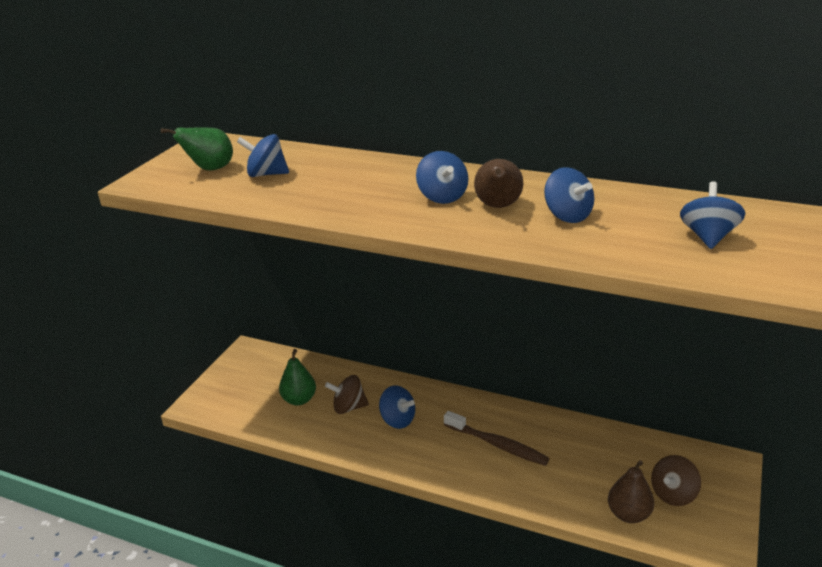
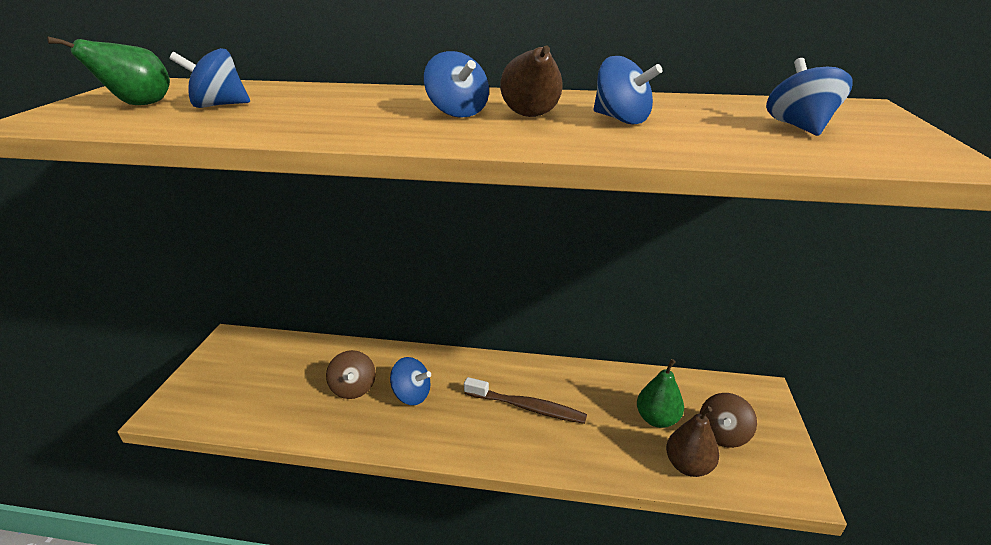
camera: 15 degrees left, 0 degrees up
green pear [279,349,316,405] -> green pear moved to [637,359,684,428]
brown spinning top [325,375,369,414] -> brown spinning top turned 90 degrees counterclockwise [326,350,376,399]

